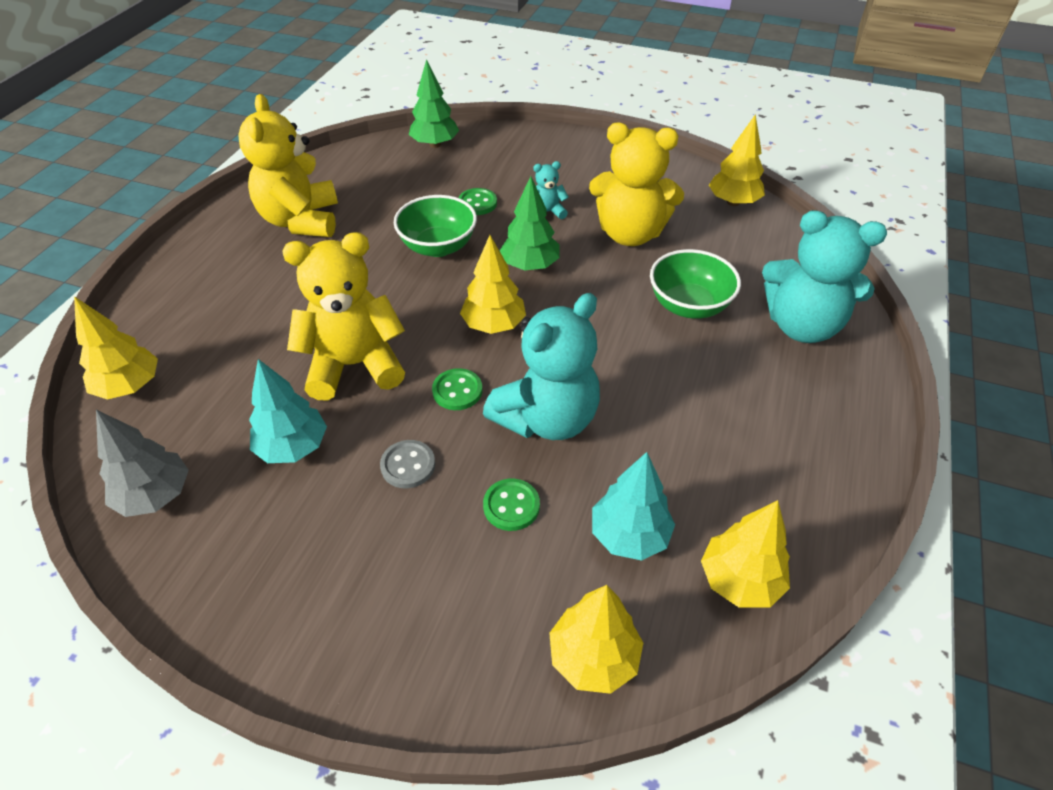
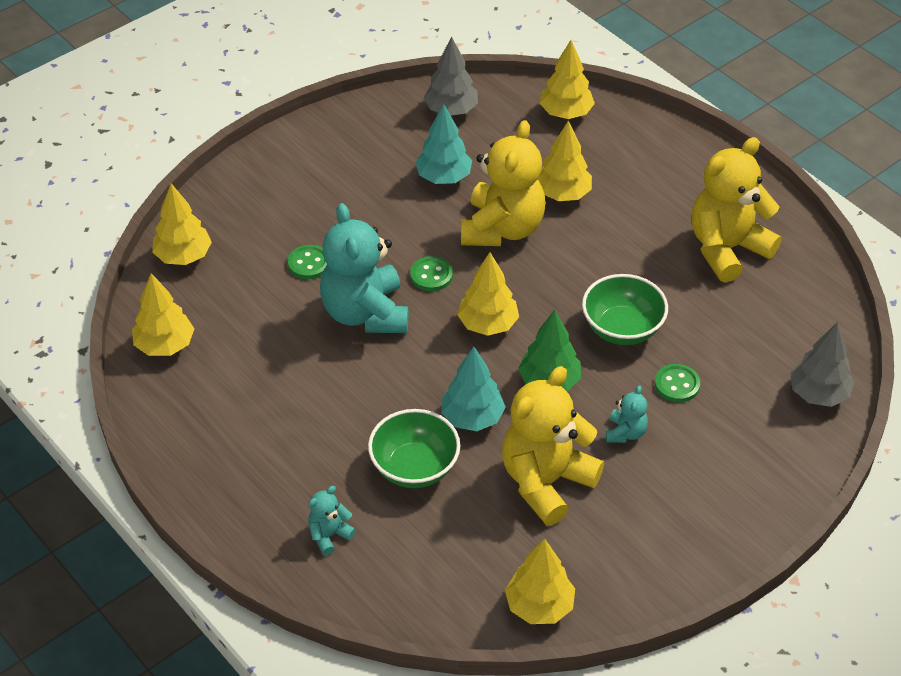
camera: 120 degrees right, 0 degrees up
yellow teddy bear [239,94,338,237] -> yellow teddy bear turned 60 degrees counterclockwise [691,137,781,283]
grey button [380,440,435,488] -> none
green tree [409,59,459,148] -> grey tree [790,322,855,407]
turquoise tree [592,452,675,561] -> turquoise tree moved to [441,346,506,431]
turquoise teddy bear [762,210,887,343] -> turquoise teddy bear [308,486,356,555], size x0.44
none -> yellow tree [538,120,592,201]

